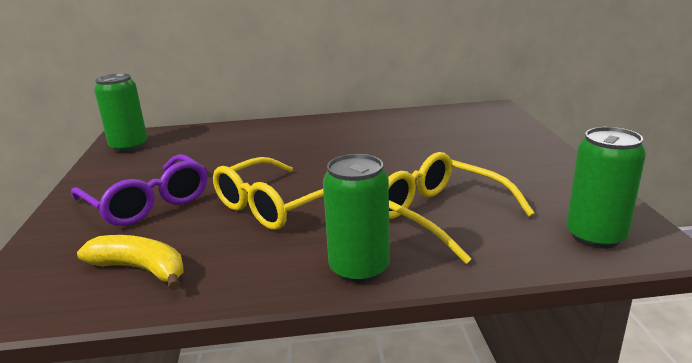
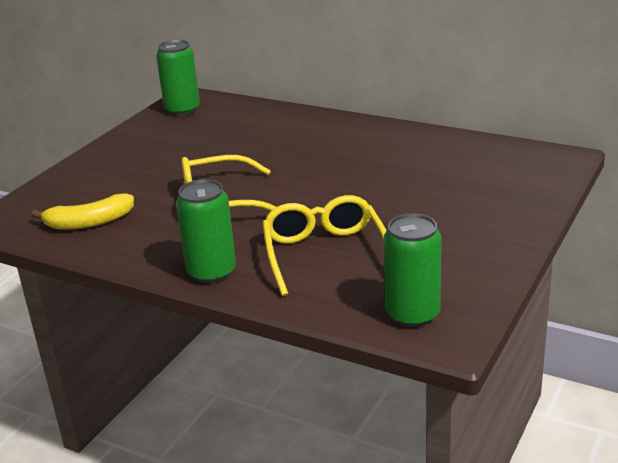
camera: 35 degrees right, 5 degrees up
purple glasses [71,154,207,226] -> none
yellow banana [77,235,183,290] -> yellow banana turned 105 degrees clockwise [32,194,134,230]

